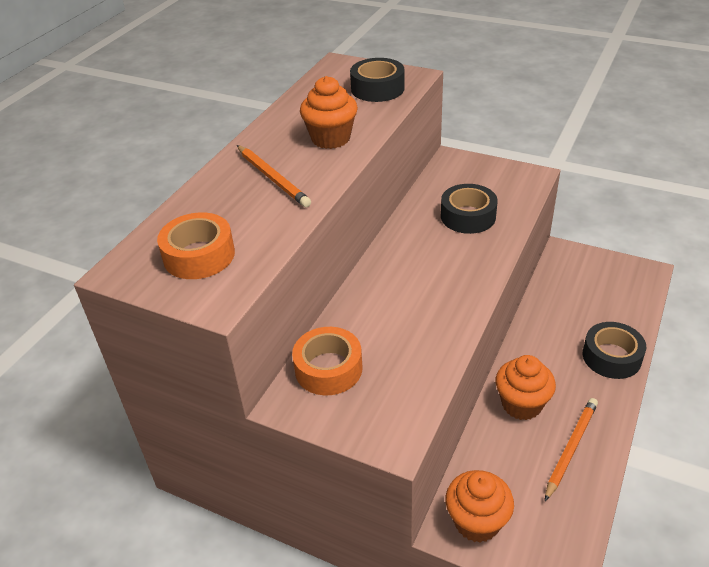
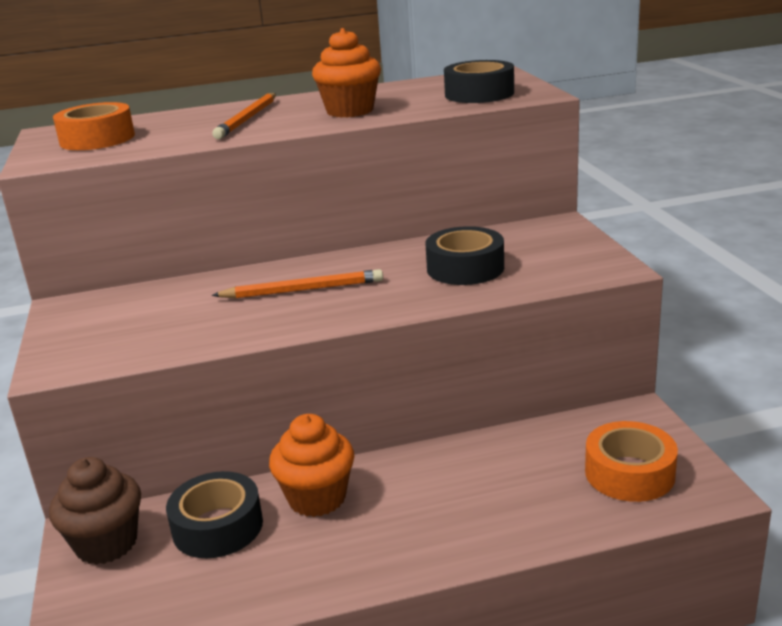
camera: 50 degrees right, 15 degrees down
orange tape [292,327,362,395] -> orange tape moved to [585,421,678,502]
orange cupcake [445,470,514,543] -> brown cupcake [49,457,141,565]
orange pencil [545,398,598,501] -> orange pencil moved to [212,269,383,299]
black tape [583,322,646,379] -> black tape moved to [166,471,263,558]

